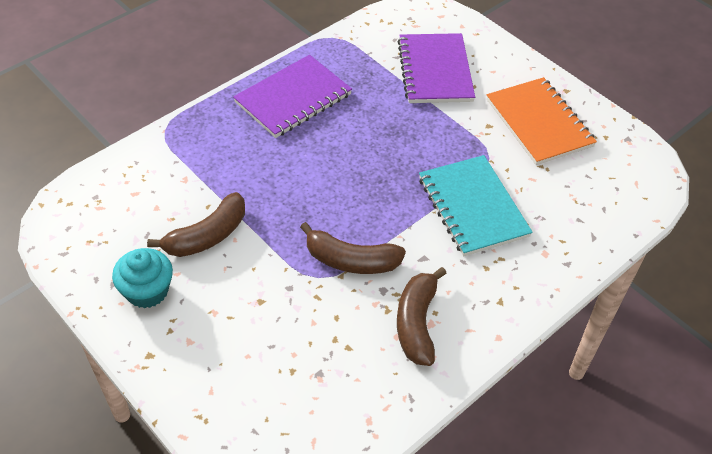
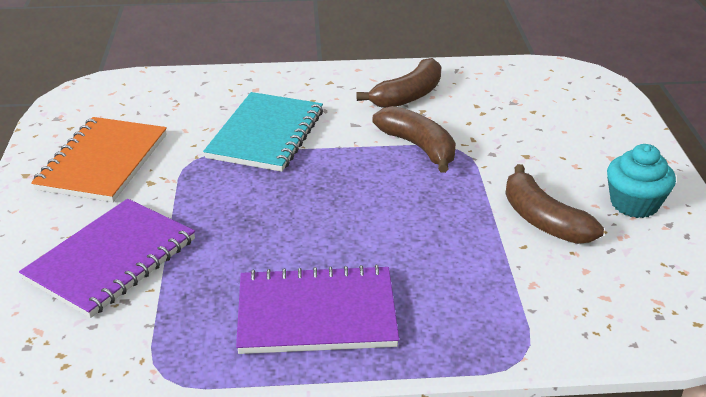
camera: 140 degrees left, 15 degrees down
brown banana [147,192,245,257] -> brown banana turned 120 degrees counterclockwise [505,164,604,244]

